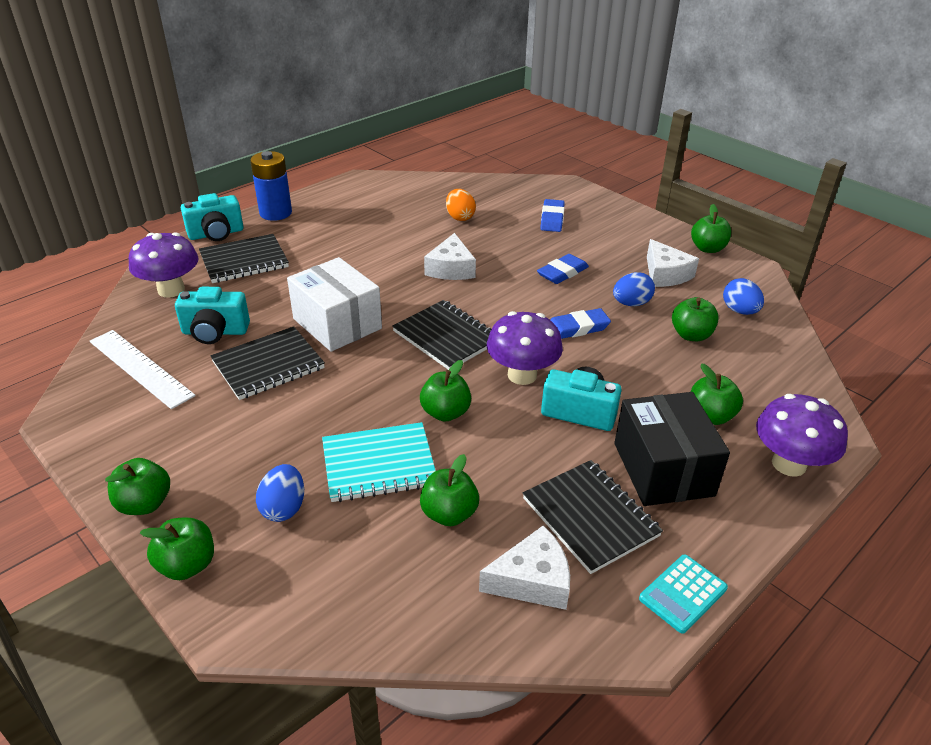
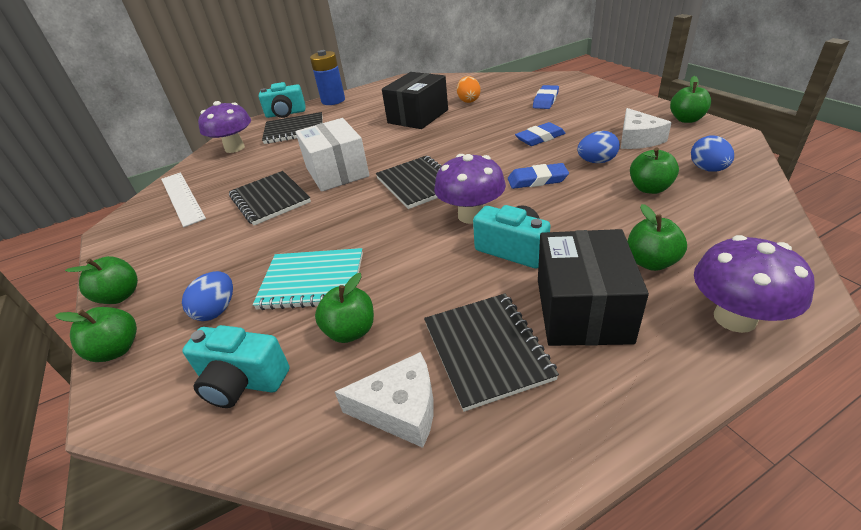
camera: 20 degrees right, 0 degrees up
turquoise camera [175,287,250,344] -> turquoise camera moved to [182,325,289,408]
black notebook [210,326,325,400] -> black notebook turned 75 degrees clockwise [229,171,311,225]
green apple [420,360,471,422] -> none
white cheese [424,233,476,280] -> none
turquoise calculator [639,554,728,634] -> none
none -> black box [382,72,448,129]

